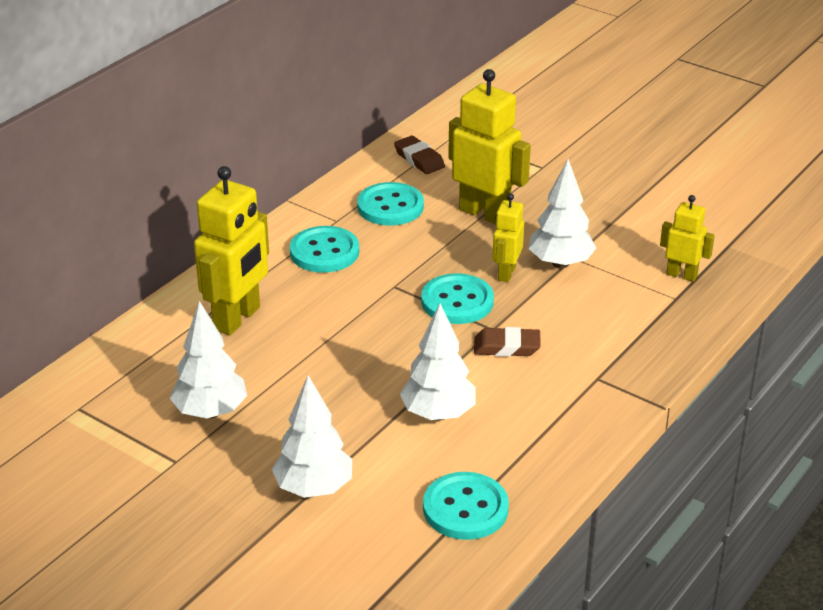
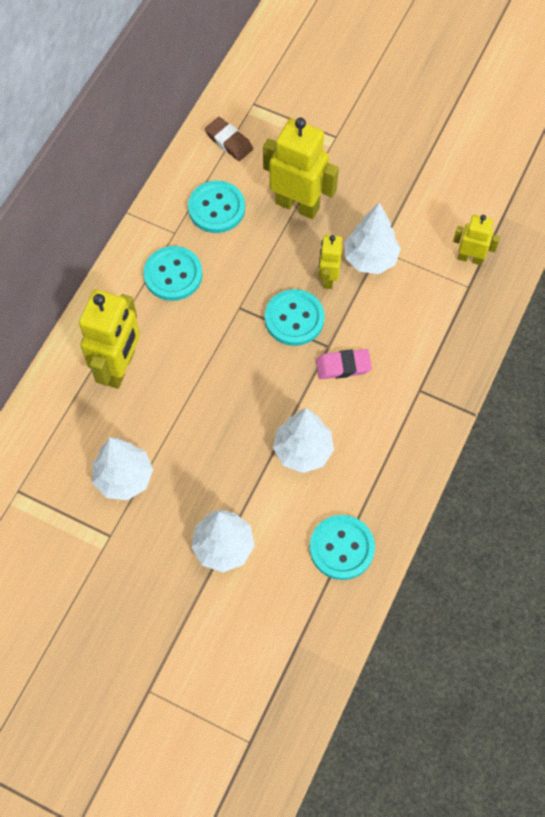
camera: 10 degrees left, 30 degrees up
brown eraser [474,327,541,357] -> pink eraser [316,349,372,379]

